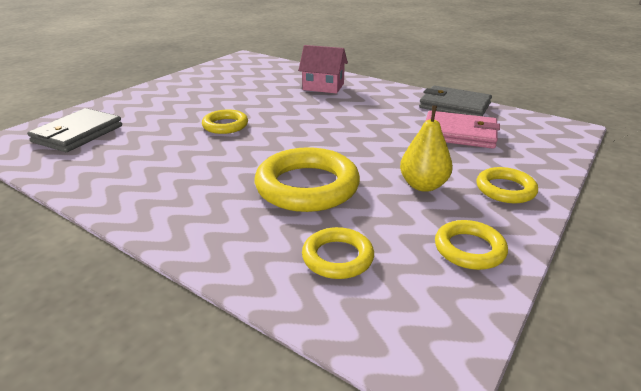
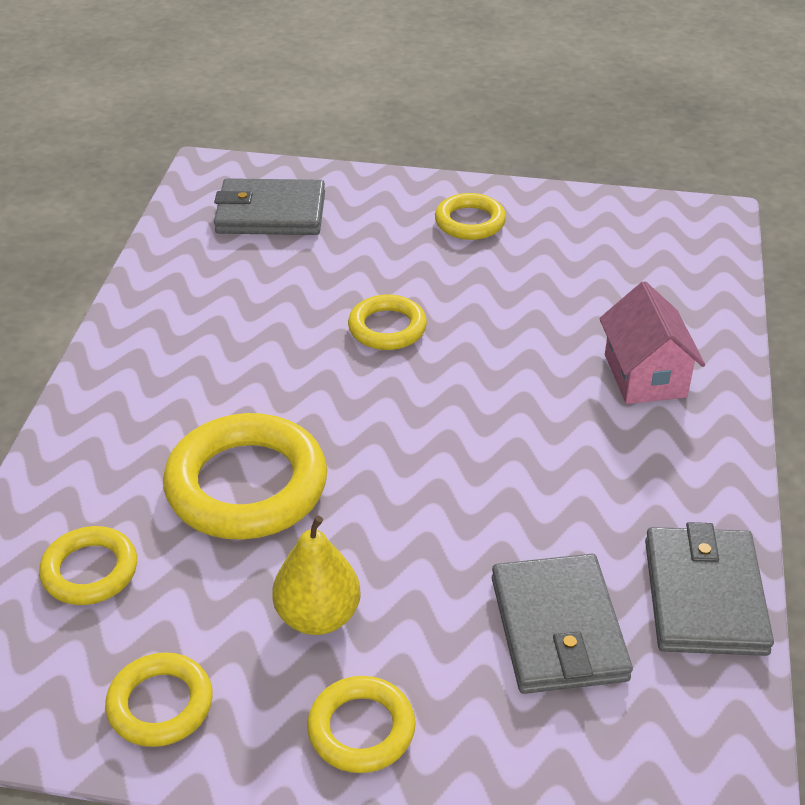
camera: 65 degrees right, 10 degrees up
pink wallet [426,111,500,149] -> grey wallet [492,554,633,694]
none -> yellow ring [435,193,506,240]

